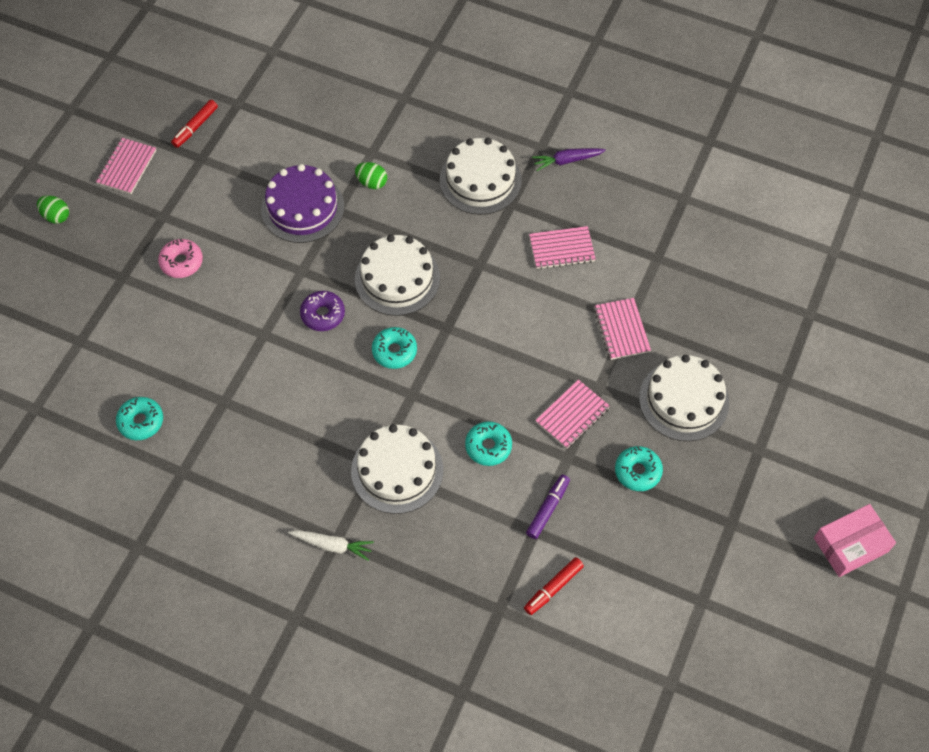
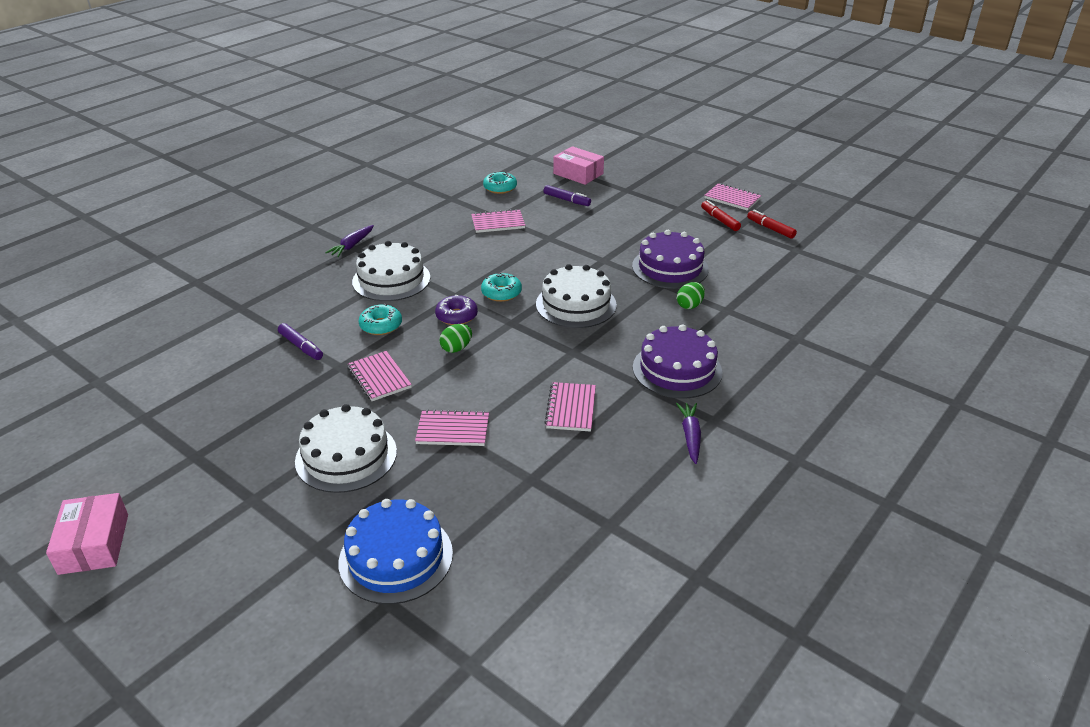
camera: 105 degrees right, 25 degrees down
green egg [37,195,69,224] -> green egg moved to [439,324,472,353]
pink donut [158,239,203,278] -> none
white carrot [288,530,374,561] -> purple carrot [325,225,374,257]
purple donut [300,291,345,331] -> purple donut moved to [435,295,478,325]
white cake [440,138,522,215] -> purple cake [633,324,722,398]
red marker [524,557,584,615] -> red marker moved to [701,200,741,231]
turquoise donut [615,446,663,491] -> none
none -> blue cake [339,499,453,604]
none -> pink notebook [471,209,525,233]
none -> purple marker [543,185,591,206]
none -> pink box [553,146,604,185]

